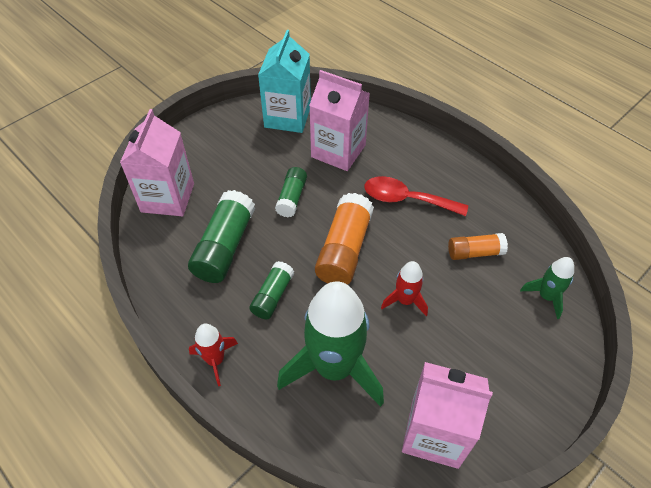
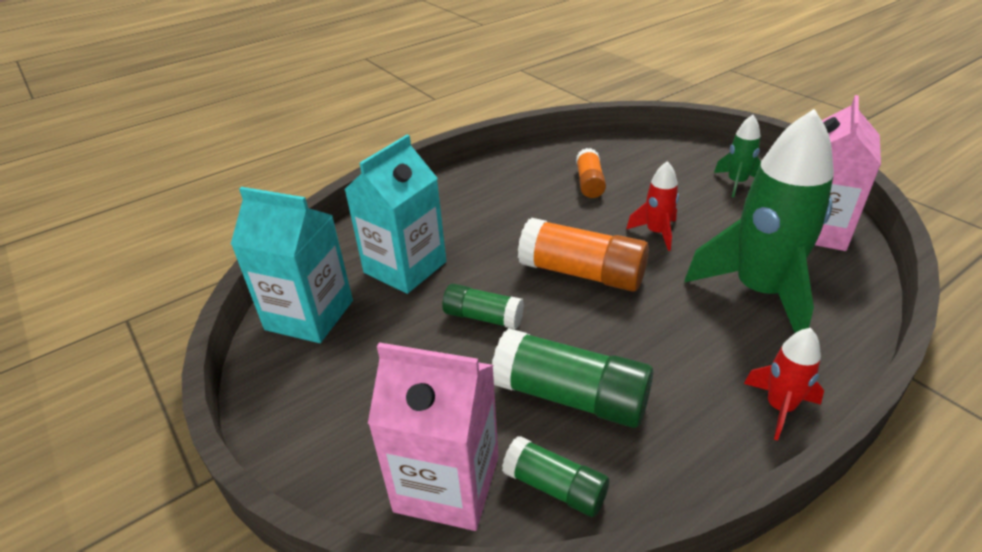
camera: 80 degrees left, 15 degrees down
green glue stick [249,261,294,319] -> green glue stick moved to [502,436,609,517]
pink carton [309,70,370,171] -> turquoise carton [344,135,446,294]
red spoon [364,176,468,216] -> none
green rocket [520,257,574,319] -> green rocket moved to [714,115,761,197]

